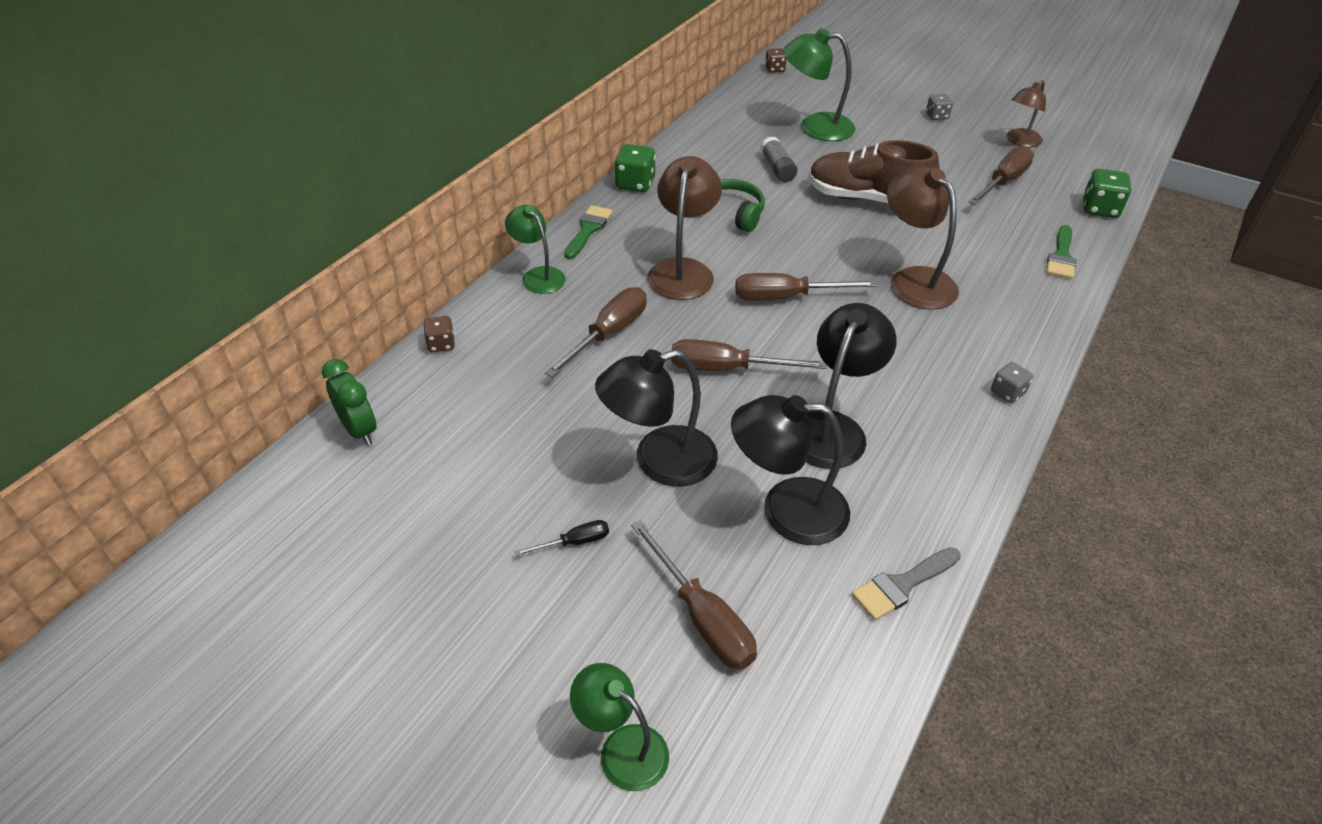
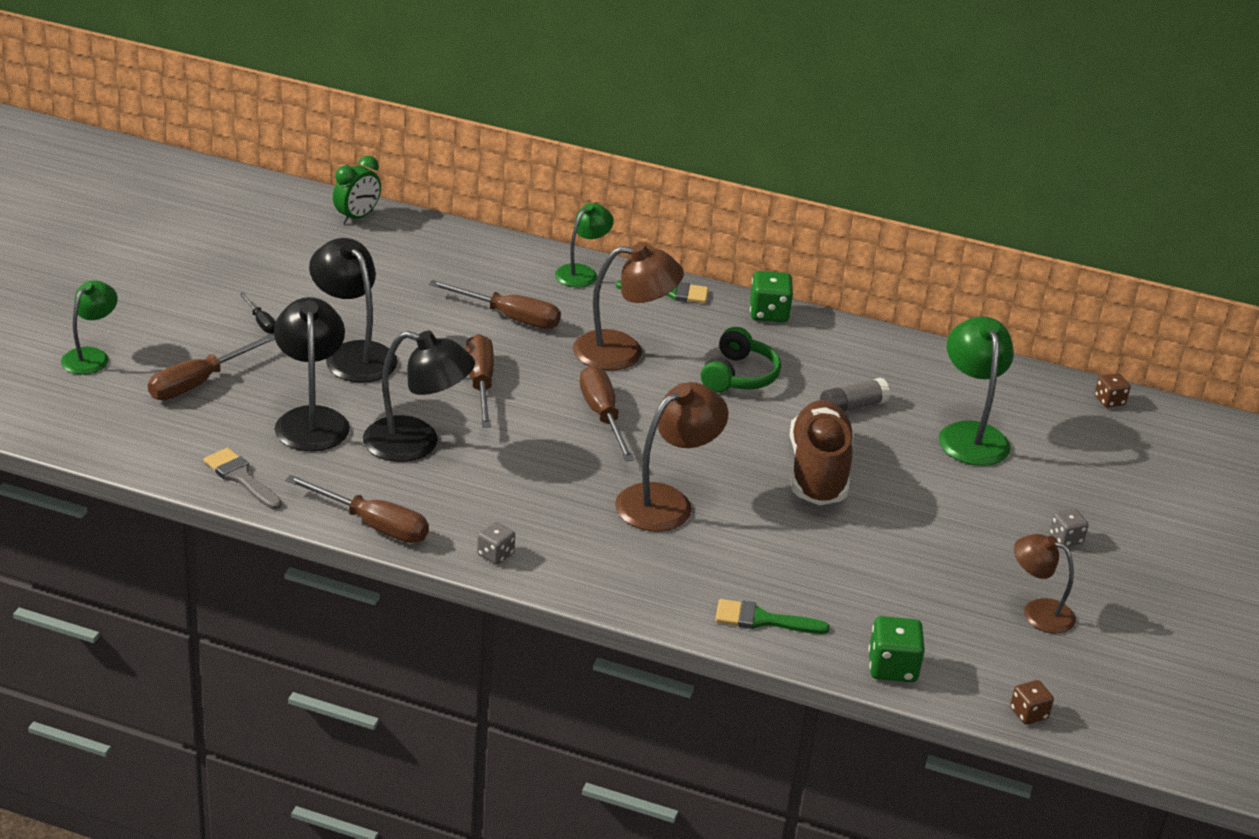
camera: 75 degrees right, 10 degrees down
brown dice [424,316,455,352] -> brown dice moved to [1010,680,1054,725]
brown screwdriver [969,146,1034,205] -> brown screwdriver moved to [285,475,429,543]

